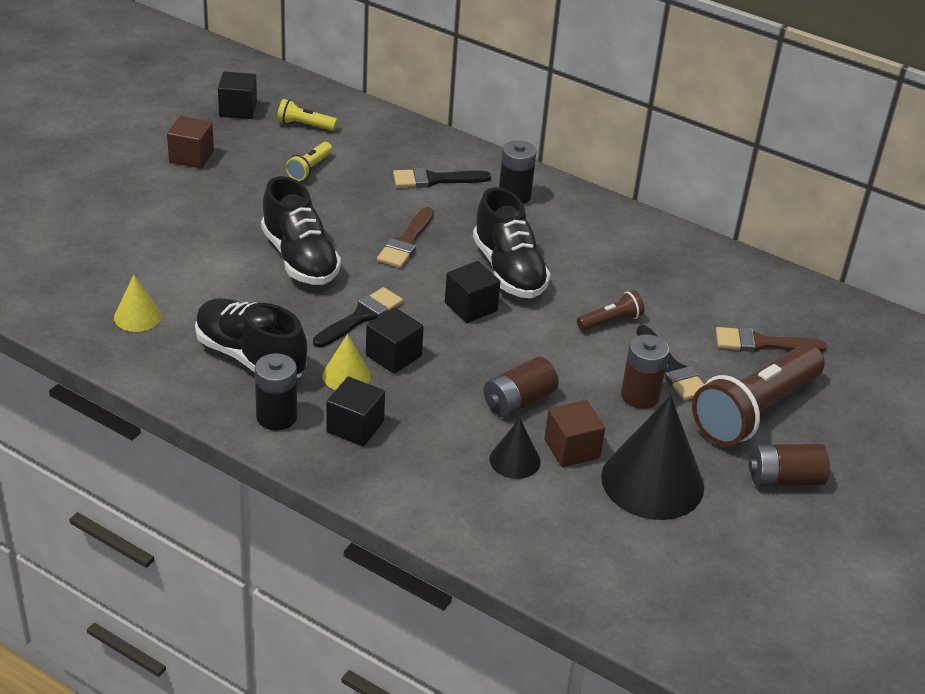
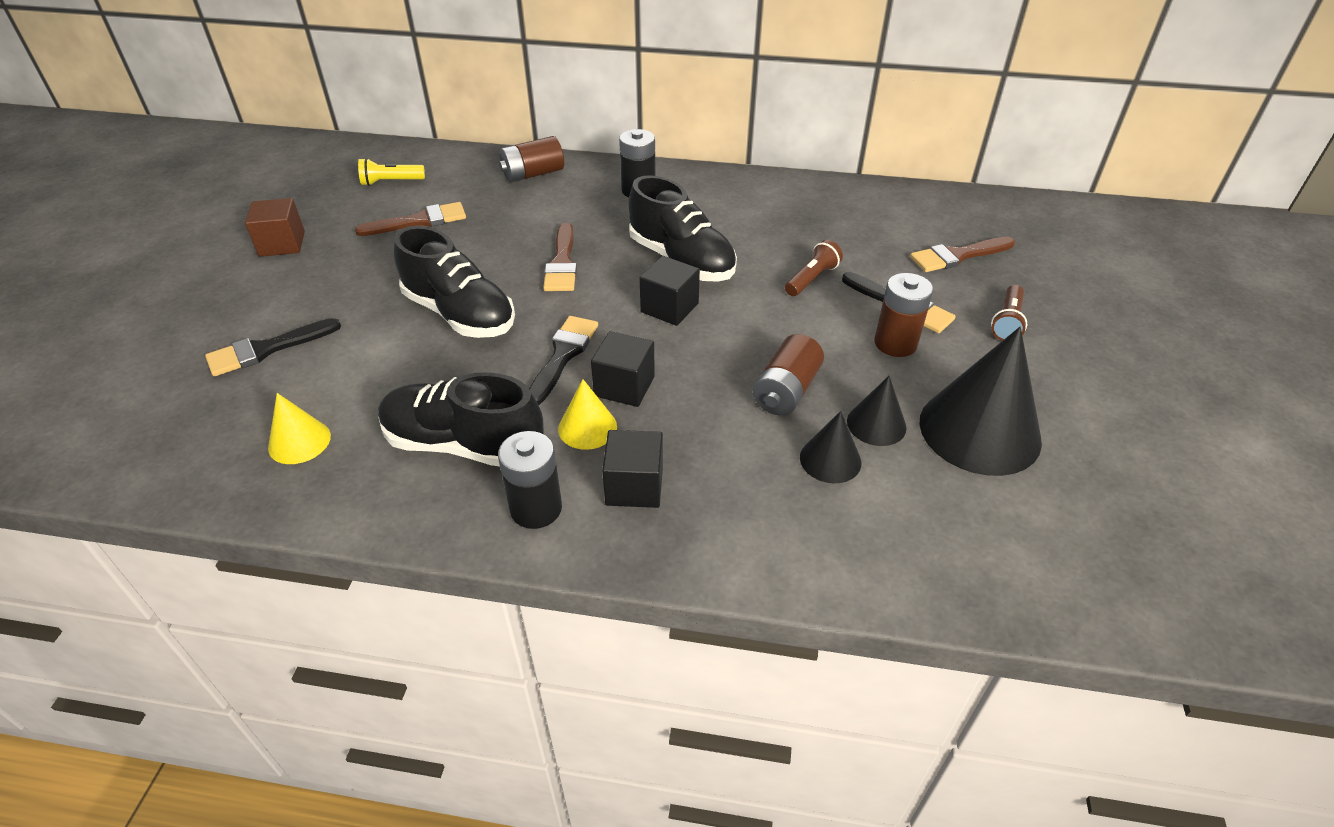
camera: 20 degrees left, 5 degrees up
black cube [218,72,257,119] -> none
yellow flashlight [286,142,332,181] -> brown brush [355,202,466,236]
black brush [393,168,491,188] -> black brush moved to [205,318,341,376]
brown cube [544,400,605,467] -> black cone [847,376,907,446]
brown flashlight [692,344,825,446] -> brown flashlight [991,285,1027,341], size x0.45
brown battery [748,444,830,486] -> brown battery moved to [499,136,564,182]

